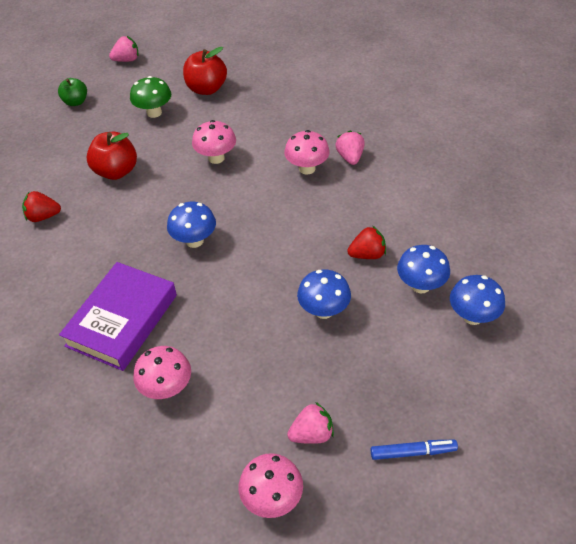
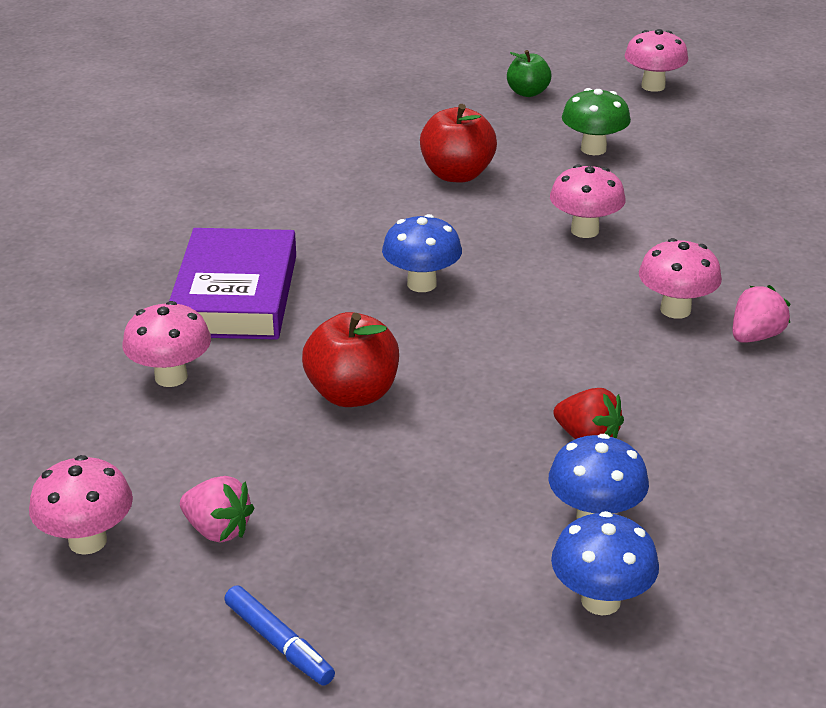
camera: 50 degrees right, 15 degrees down
red strawberry [22,191,61,222] -> none
purple book [59,262,177,371] -> purple book turned 75 degrees counterclockwise [169,228,296,340]
pink strawberry [109,36,139,62] -> pink mushroom [624,29,688,92]
red apple [183,47,227,95] -> red apple moved to [302,312,399,407]
blue mushroom [297,269,351,319] -> none

